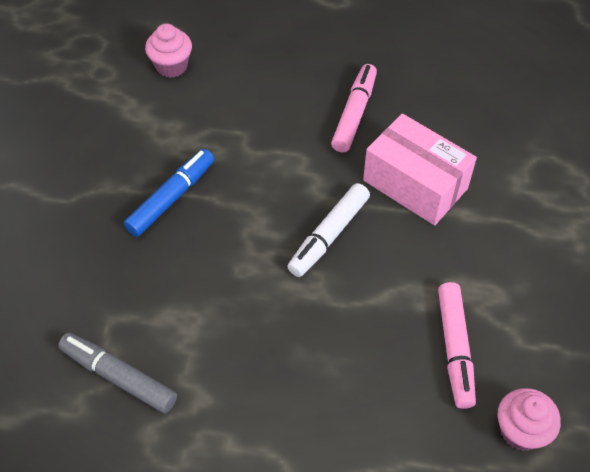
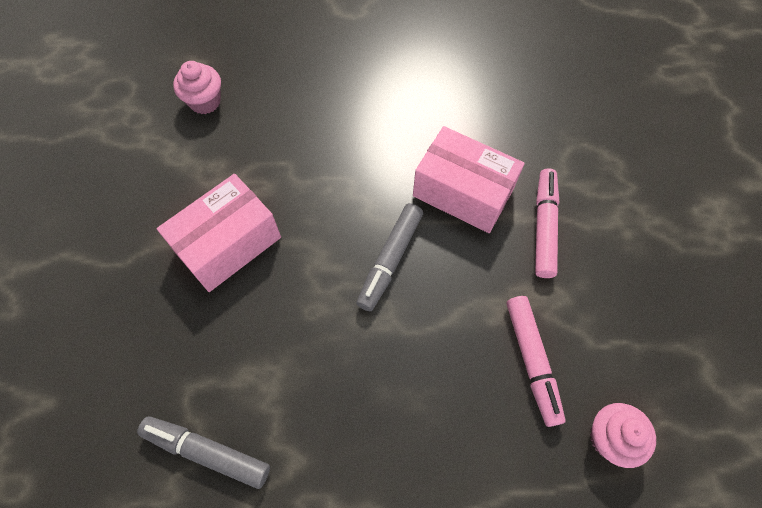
camera: 10 degrees left, 10 degrees up
blue marker [124,149,214,237] -> pink box [157,174,281,292]
white marker [287,183,370,277] -> grey marker [356,203,423,311]
pink marker [331,64,377,153] -> pink marker moved to [535,168,559,278]

